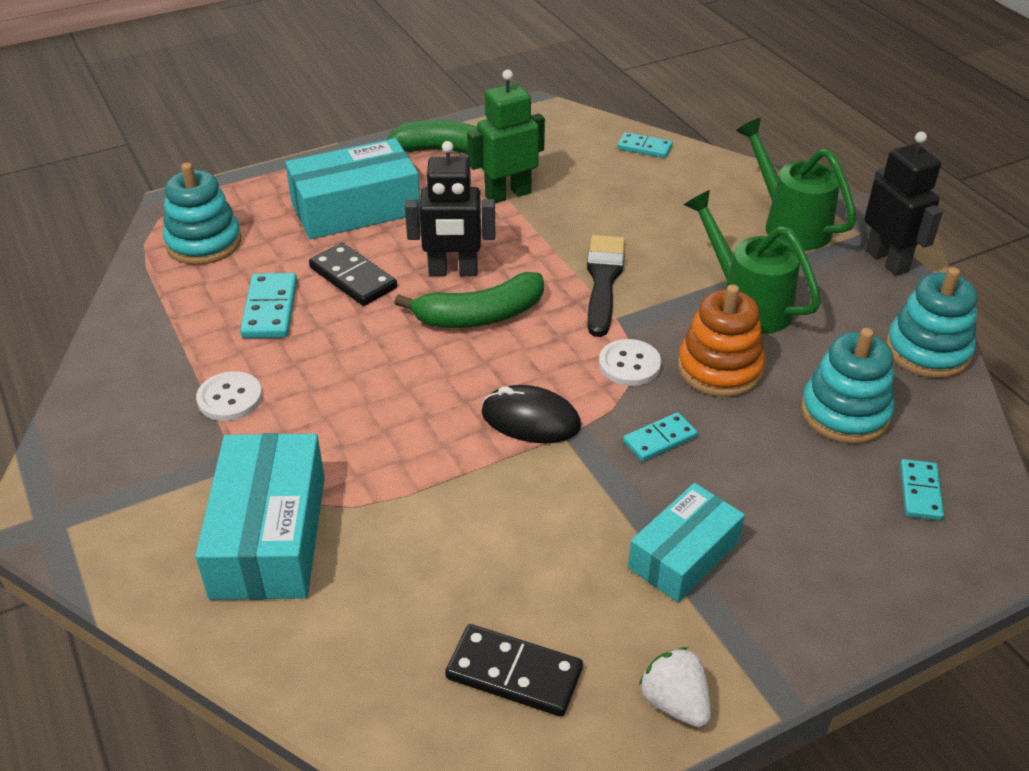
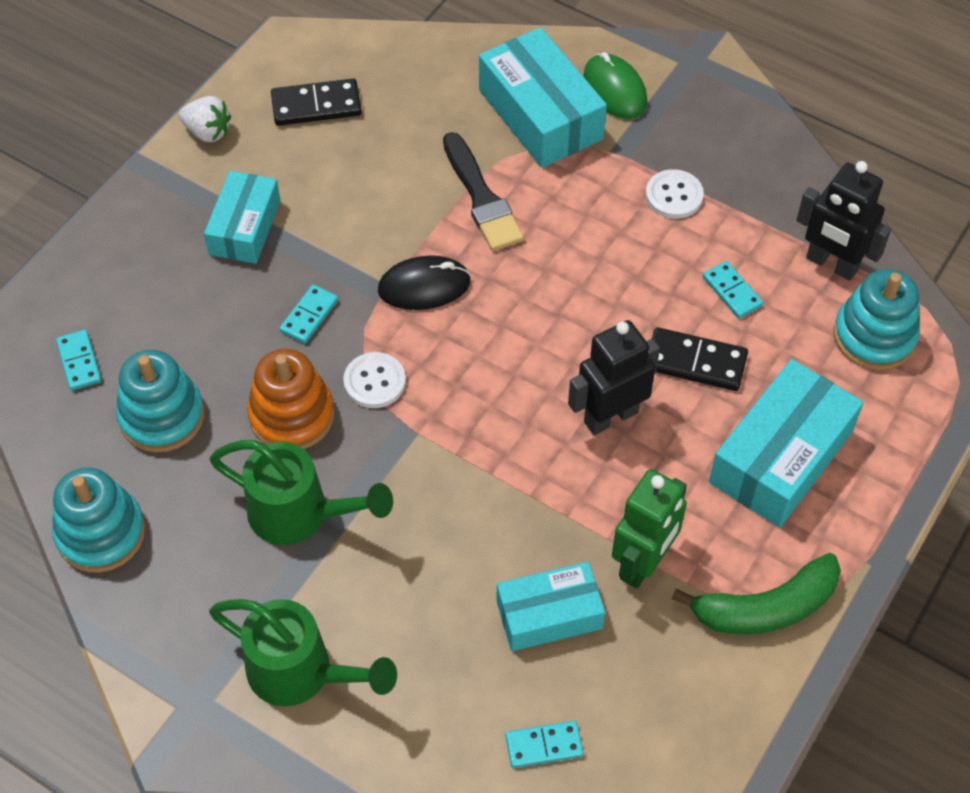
camera: 150 degrees right, 15 degrees up
turquoise domino [240,273,297,339] -> turquoise domino [703,261,763,318], size x0.66
green banana [394,272,544,328] -> none
black brush [587,235,625,337] -> black brush moved to [443,132,524,251]
black robot [864,131,943,276] -> black robot moved to [796,161,891,281]
none -> turquoise box [497,561,605,651]
none -> green mouse [583,52,647,119]

